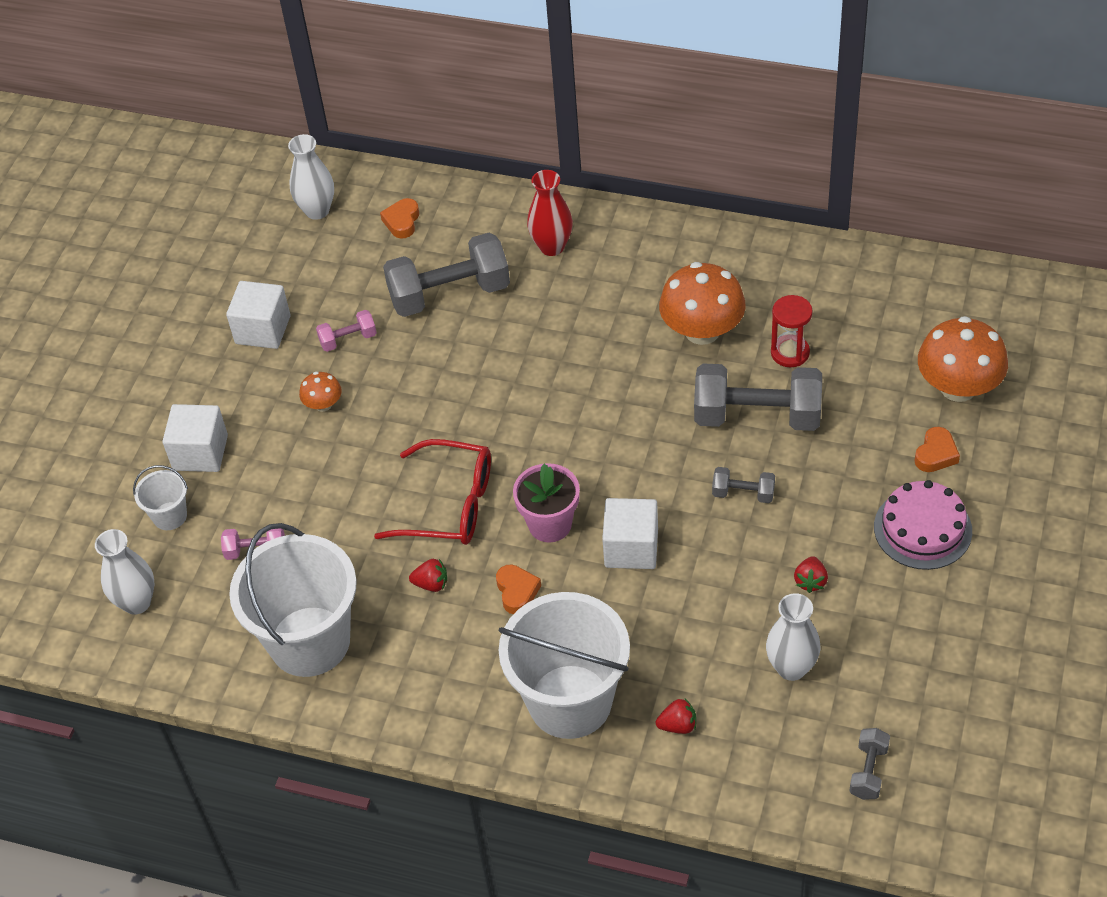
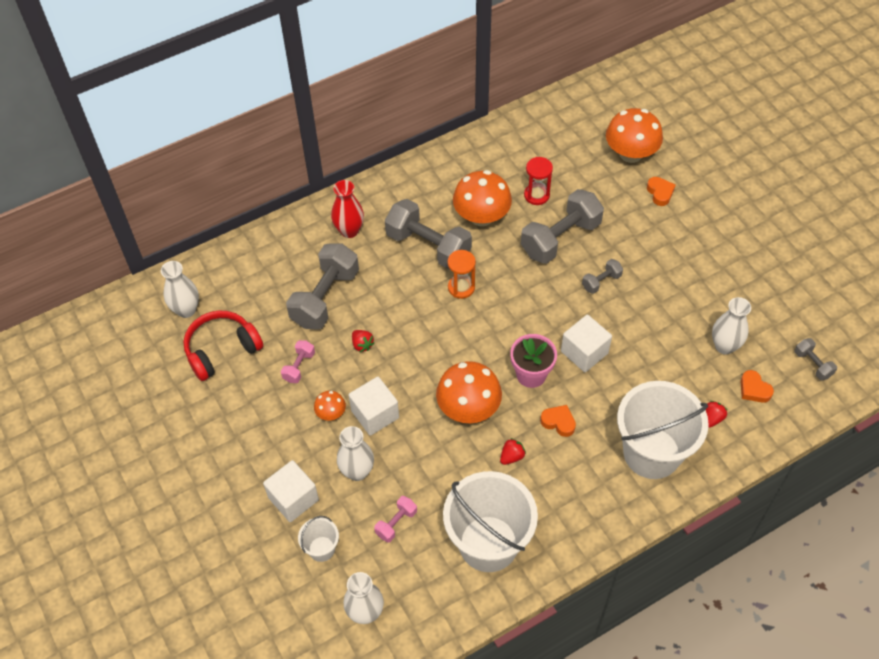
camera: 50 degrees left, 5 degrees up
white cube [226,281,290,349] -> white cube moved to [349,377,399,436]
red glasses [374,439,491,545] -> orange mushroom [436,361,502,423]
orange heart [380,198,419,238] -> orange heart moved to [740,370,774,403]
red strawberry [794,556,828,593] -> red strawberry moved to [352,330,374,352]
pink cake [874,480,972,570] -> none
none -> red headphones [183,311,263,381]
none -> white vase [337,426,374,481]
none -> grey dumbbell [385,199,472,270]
none -> orange hourglass [447,250,476,299]

